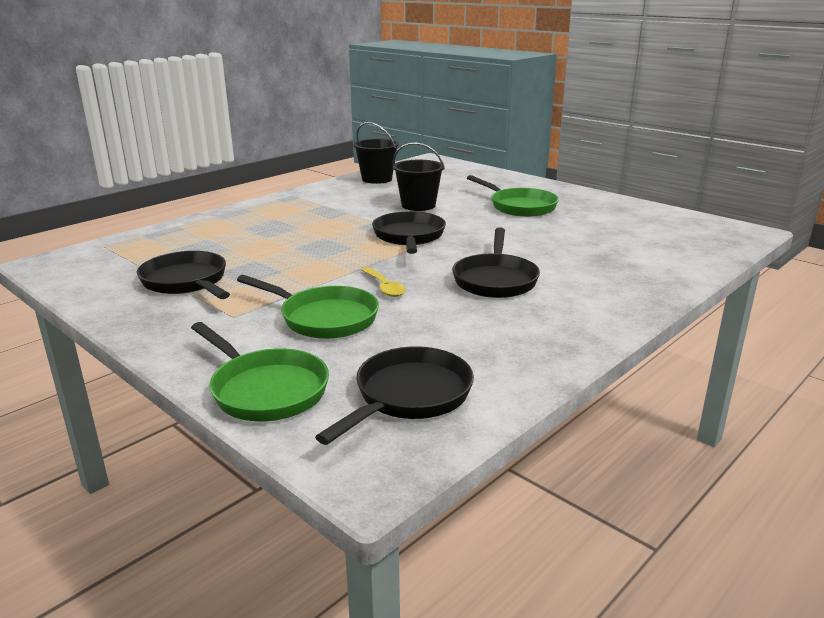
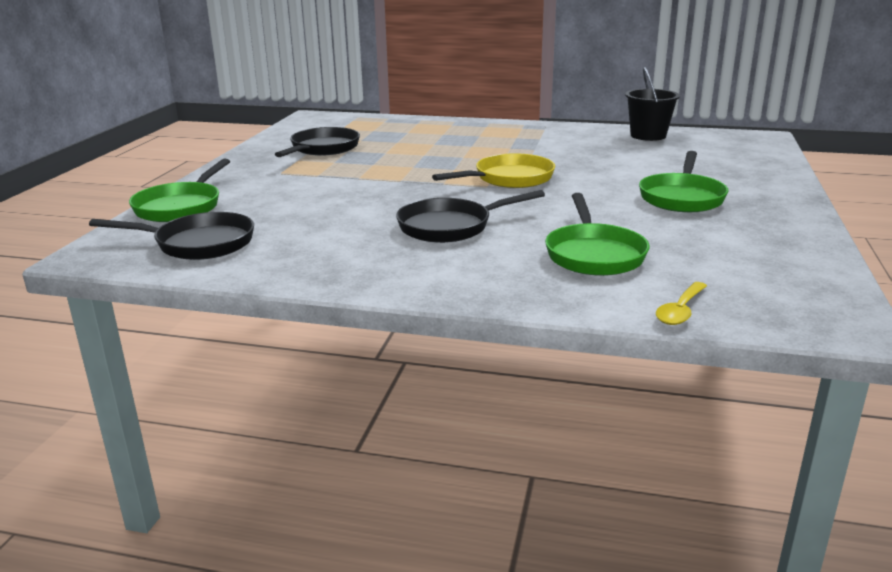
camera: 60 degrees right, 0 degrees up
green pan [237,275,379,339] -> green pan moved to [545,193,650,276]
yellow spoon [361,267,406,297] -> yellow spoon moved to [656,282,707,325]
black pan [372,211,446,254] -> yellow pan [432,153,555,188]
black bucket [393,142,445,211] -> none

